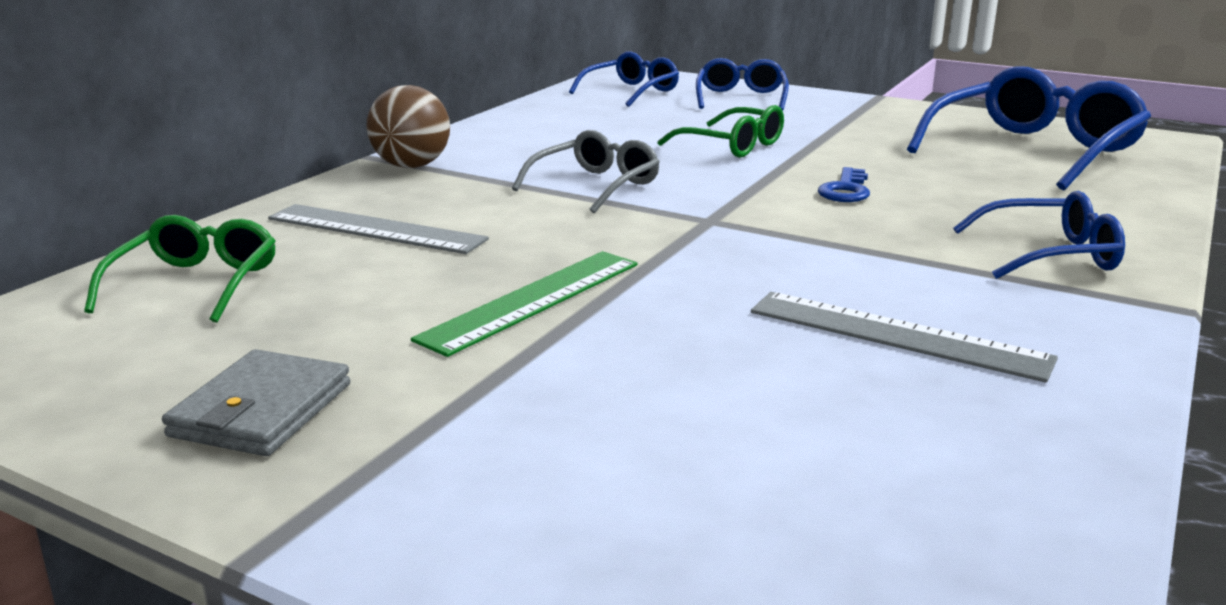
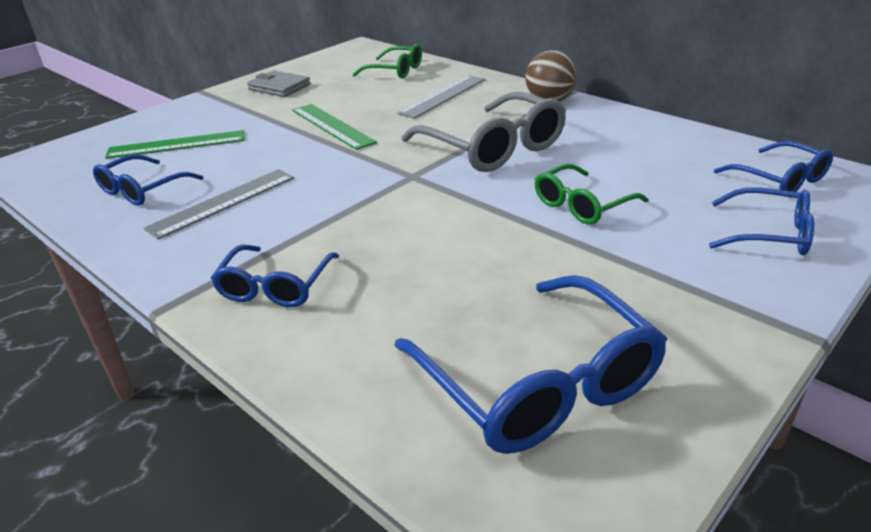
camera: 105 degrees right, 10 degrees up
grey glasses [512,130,660,214] -> grey glasses [401,92,566,172], size x1.71
blue key [818,167,870,202] -> none
none -> blue glasses [93,155,203,206]
none -> green ruler [105,130,244,159]

